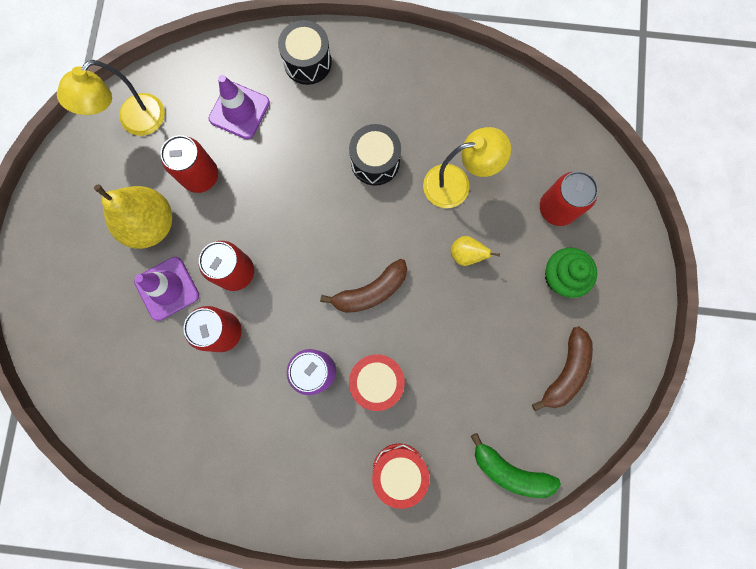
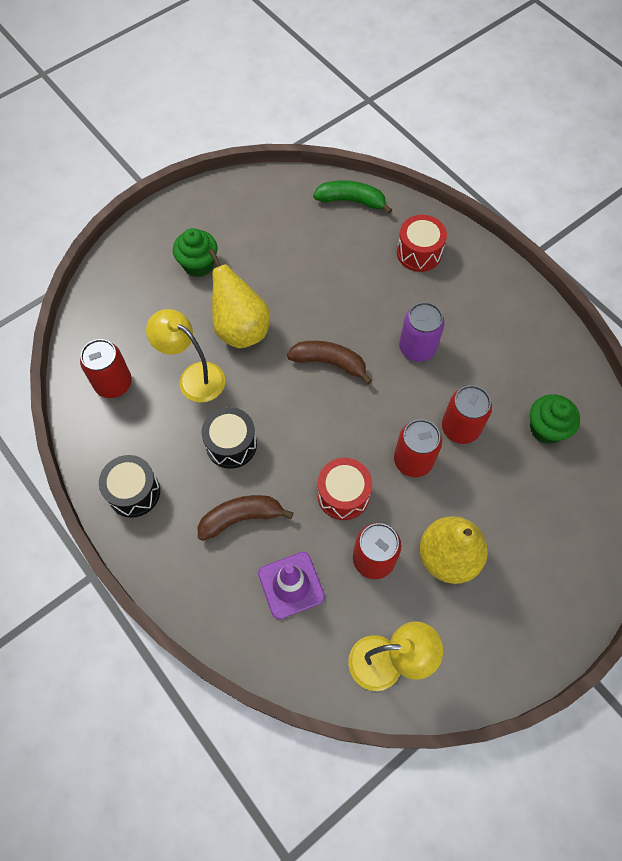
camera: 135 degrees left, 15 degrees down
purple traffic cone [134,257,199,321] -> none
black drum [278,20,332,85] -> black drum moved to [99,455,160,518]
red drum [349,354,405,411] -> red drum moved to [317,458,372,520]
yellow pear [451,236,500,266] -> yellow pear [209,249,270,348], size x2.05
green banana [471,433,561,498] -> green banana turned 60 degrees counterclockwise [313,180,392,214]
brown banana [532,326,593,411] -> brown banana moved to [198,495,294,541]
red can [540,171,598,226] -> red can moved to [80,339,132,398]
none -> green cupcake [530,394,580,444]

